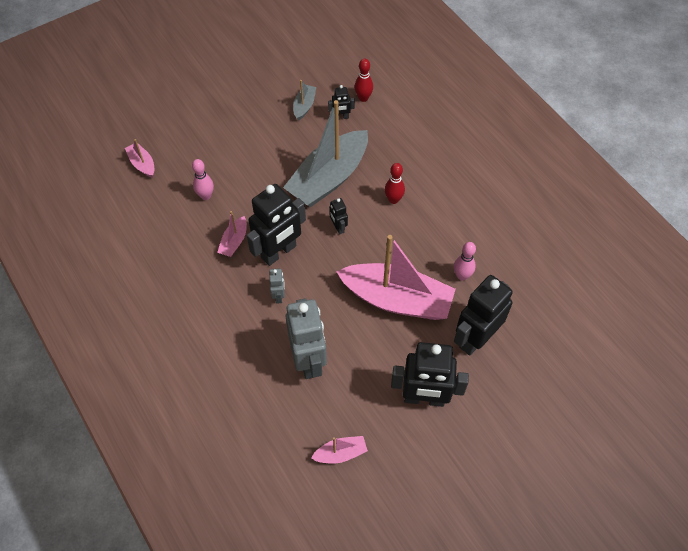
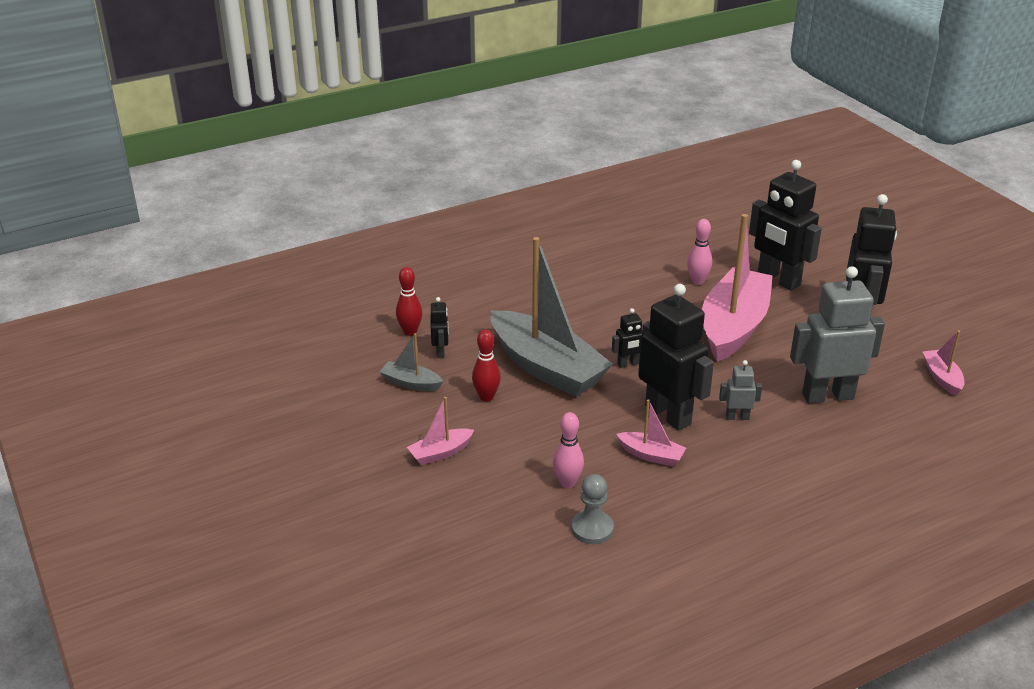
camera: 85 degrees left, 25 degrees down
pink boat [125,139,154,178] -> pink boat moved to [407,397,474,465]
red bowling pin [385,163,405,204] -> red bowling pin moved to [472,329,501,402]
none -> grey pawn [571,474,614,544]

